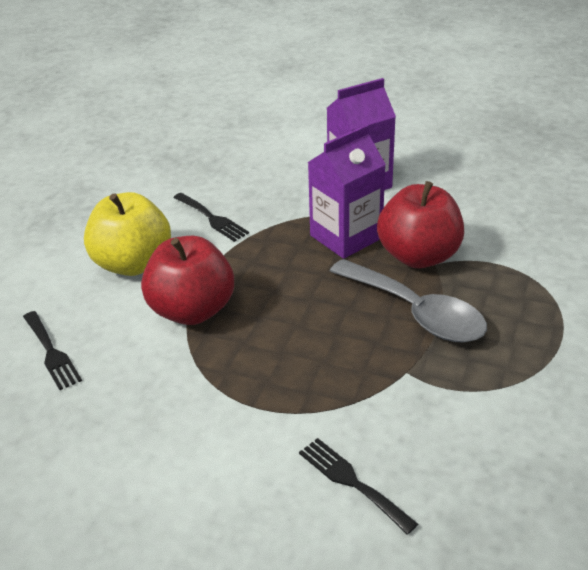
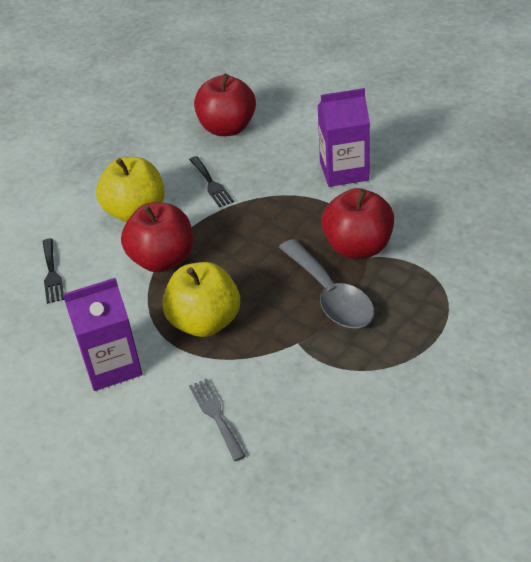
camera: 20 degrees right, 5 degrees up
black fork [299,438,418,535] -> grey fork [189,378,246,461]
purple carton [308,124,386,259] -> purple carton moved to [63,278,142,391]
none -> yellow apple [162,262,240,337]
none -> red apple [194,74,256,136]

